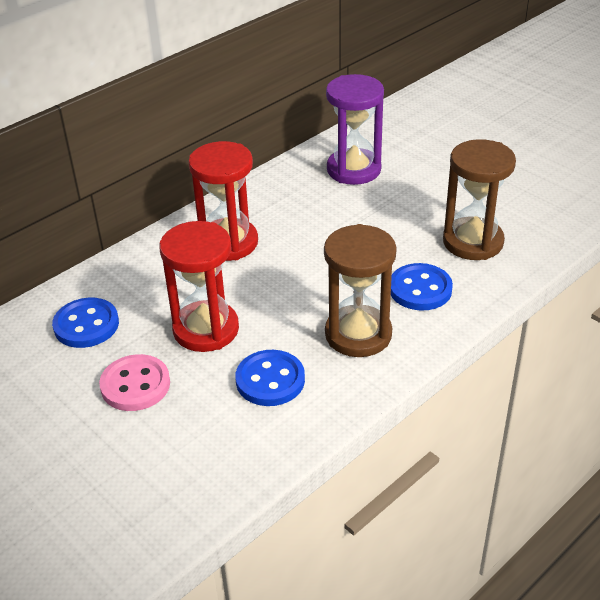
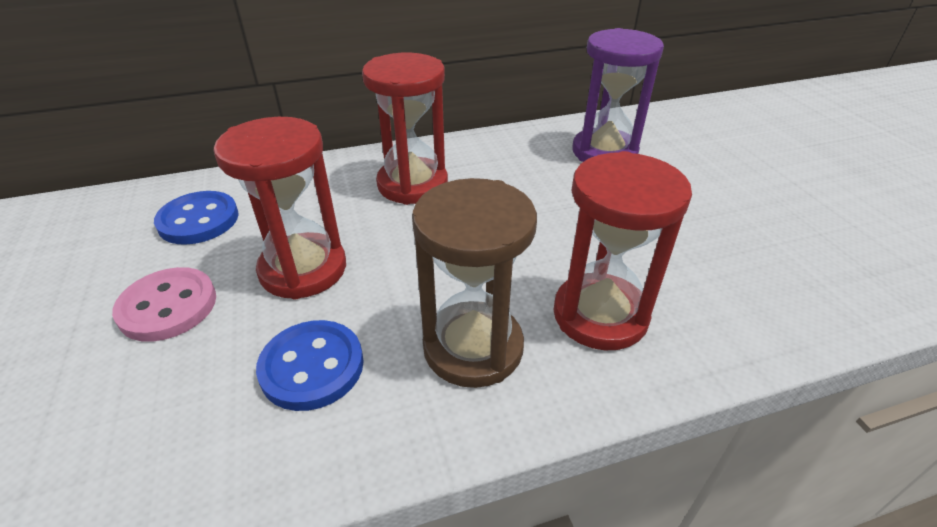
camera: 25 degrees right, 0 degrees up
blue button [391,263,453,311] -> red hourglass [553,151,692,350]
brown hourglass [443,139,516,260] -> none

